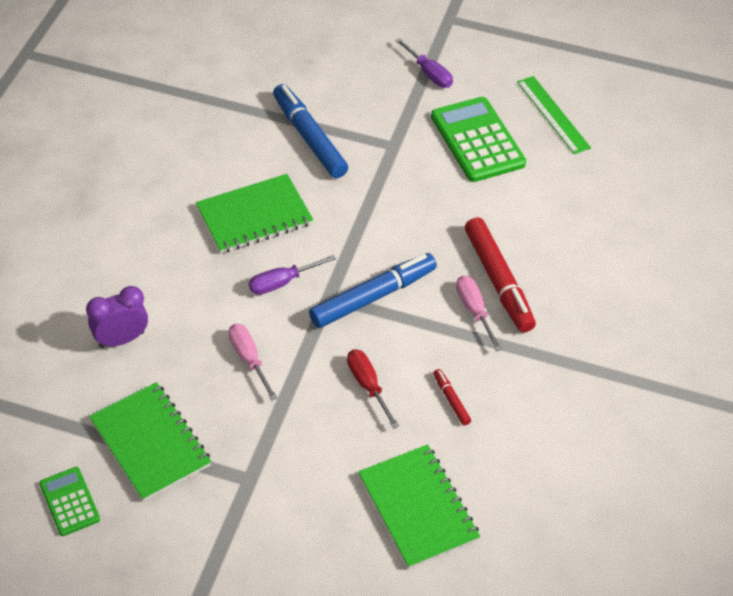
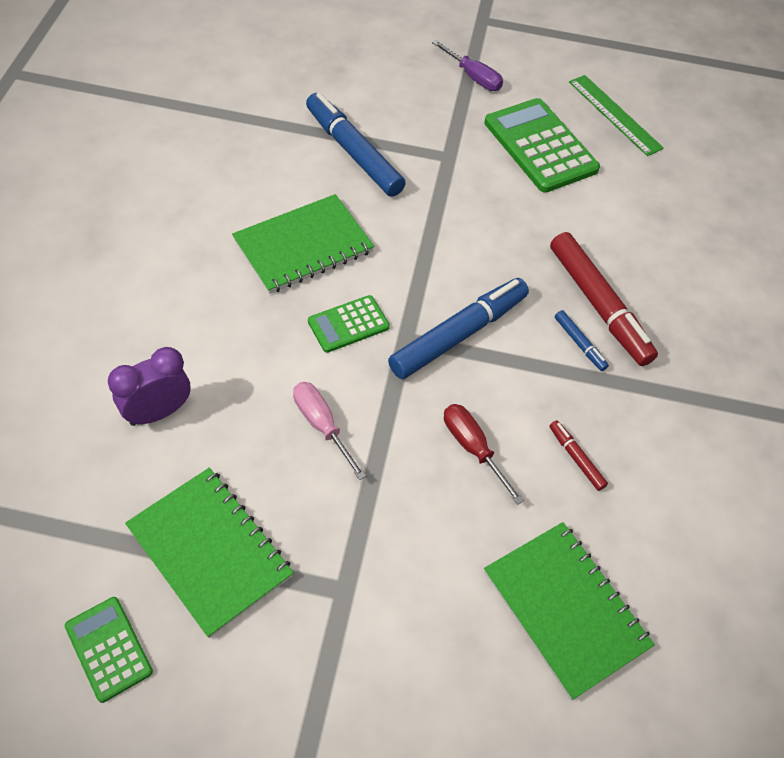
camera: 10 degrees left, 5 degrees up
purple screwdriver [249,255,336,295] -> green calculator [308,295,390,353]
pink screwdriver [456,275,502,351] -> blue marker [555,310,609,371]

